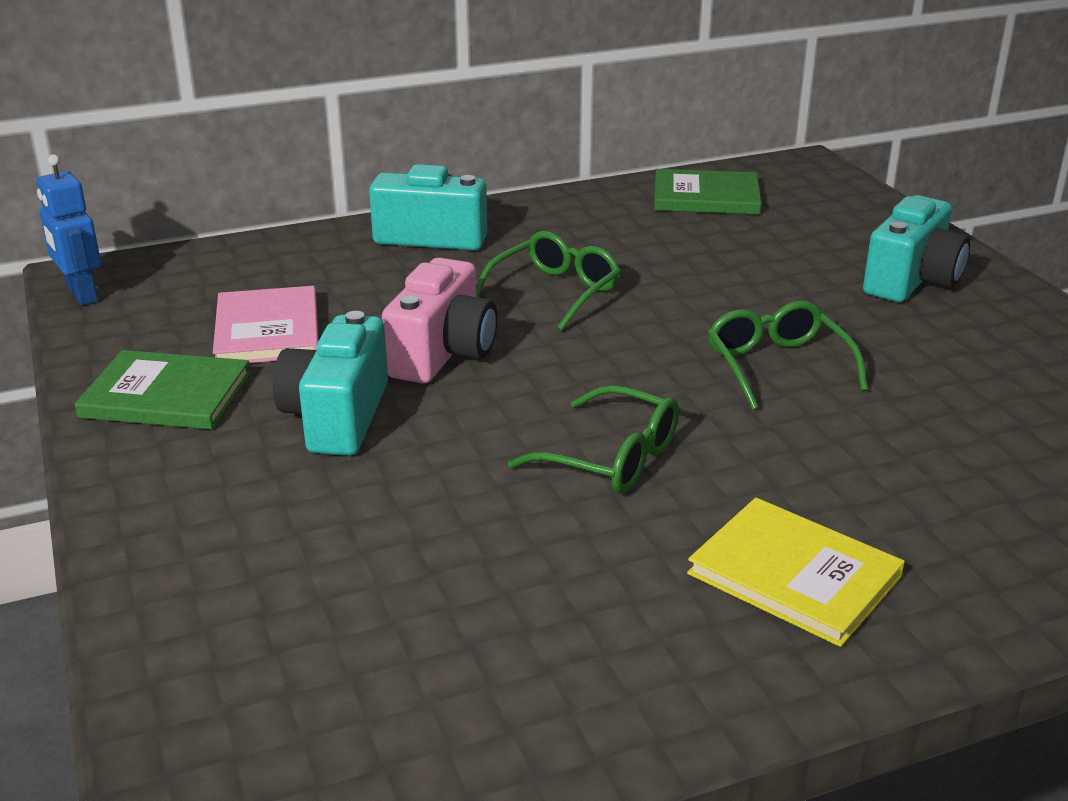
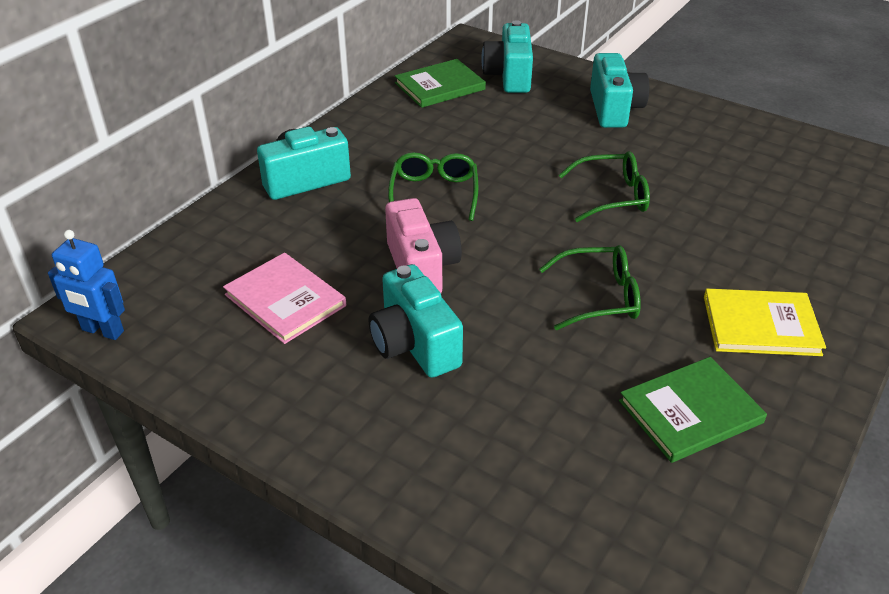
camera: 35 degrees left, 10 degrees up
green book [75,350,251,430] -> green book moved to [619,357,767,463]
green glasses [708,301,868,410] -> green glasses turned 135 degrees clockwise [559,151,650,222]
none -> turquoise camera [481,20,533,93]

